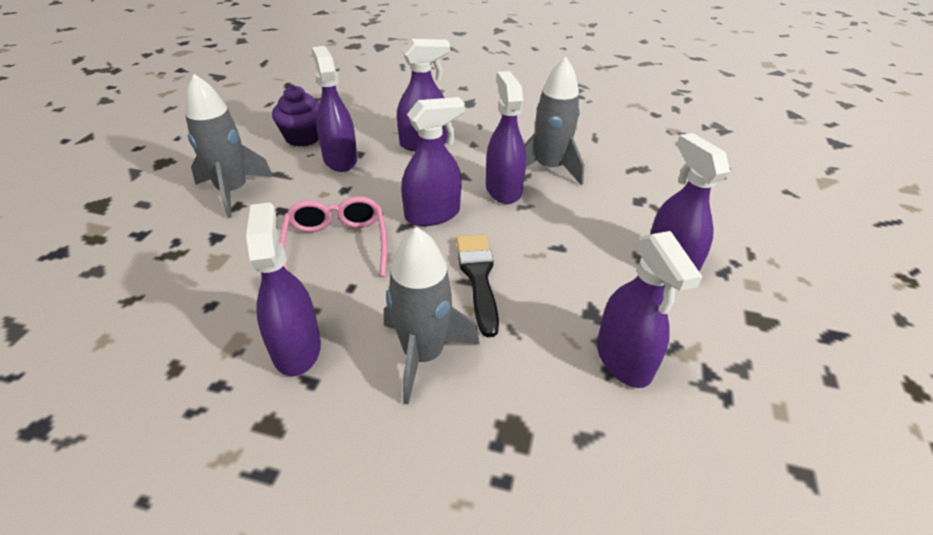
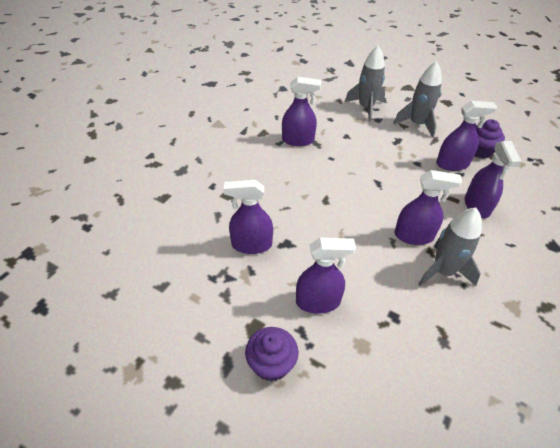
camera: 105 degrees right, 5 degrees up
pink glasses [279,196,387,277] -> none
grey rocket [384,227,479,404] -> grey rocket moved to [345,46,385,121]
purple spray bottle [401,97,465,226] -> none
black brush [456,234,499,337] -> none
none -> purple cupcake [245,327,299,382]

